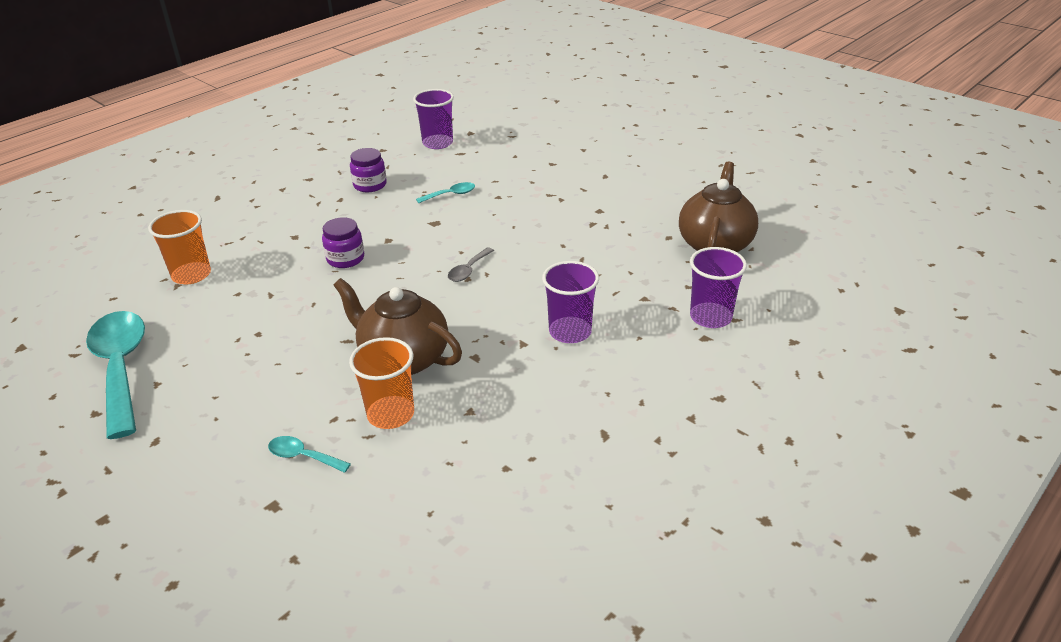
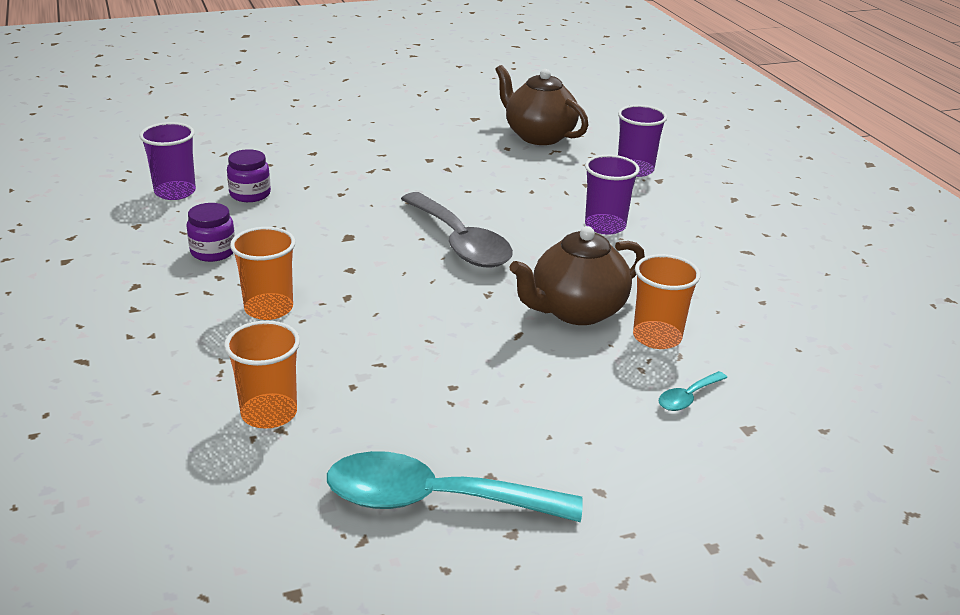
camera: 65 degrees left, 5 degrees down
purple jar [322,217,364,268] -> purple jar moved to [227,149,271,202]
turquoise spoon [416,182,475,203] -> none
grey spoon [448,247,494,282] -> grey spoon [401,192,513,268], size x2.31
none -> orange cup [230,227,296,320]

